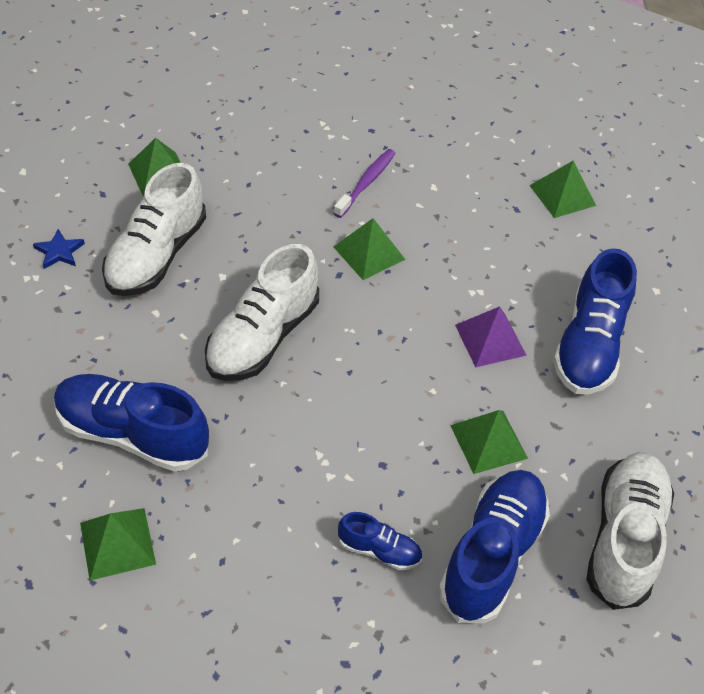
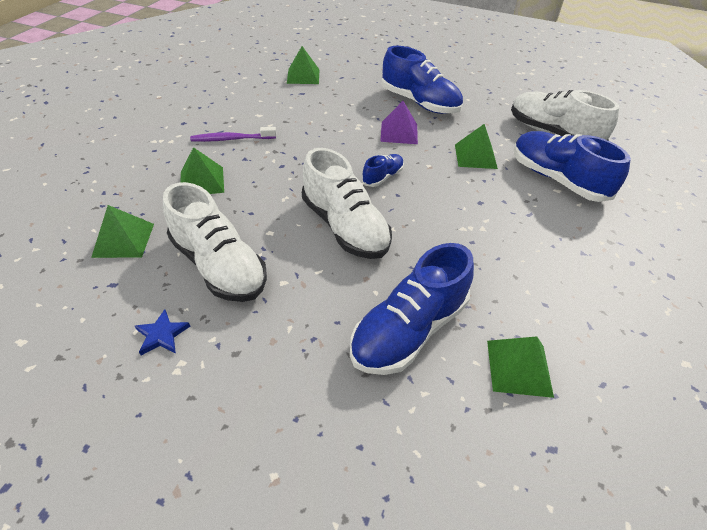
camera: 65 degrees left, 5 degrees down
purple toothbrush [333,149,395,218] -> purple toothbrush turned 60 degrees counterclockwise [190,127,276,142]
green pyramid [334,218,405,280] -> green pyramid moved to [180,147,224,194]
blue shoe [338,512,422,570] -> blue shoe moved to [362,154,404,187]

